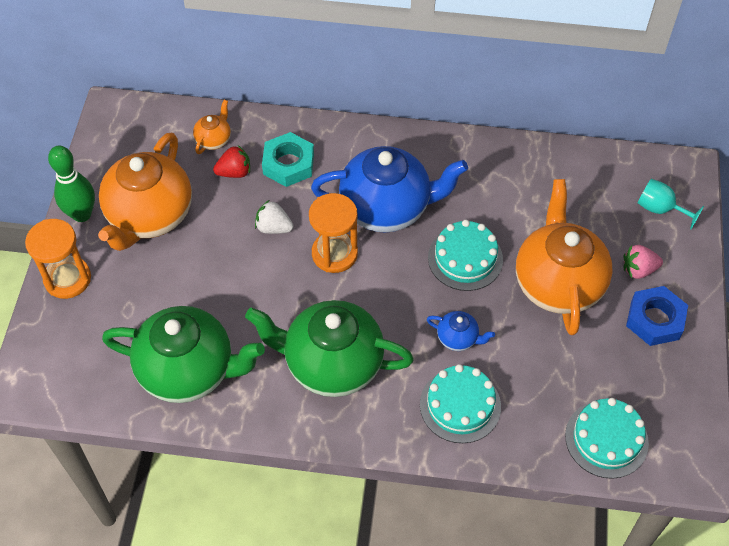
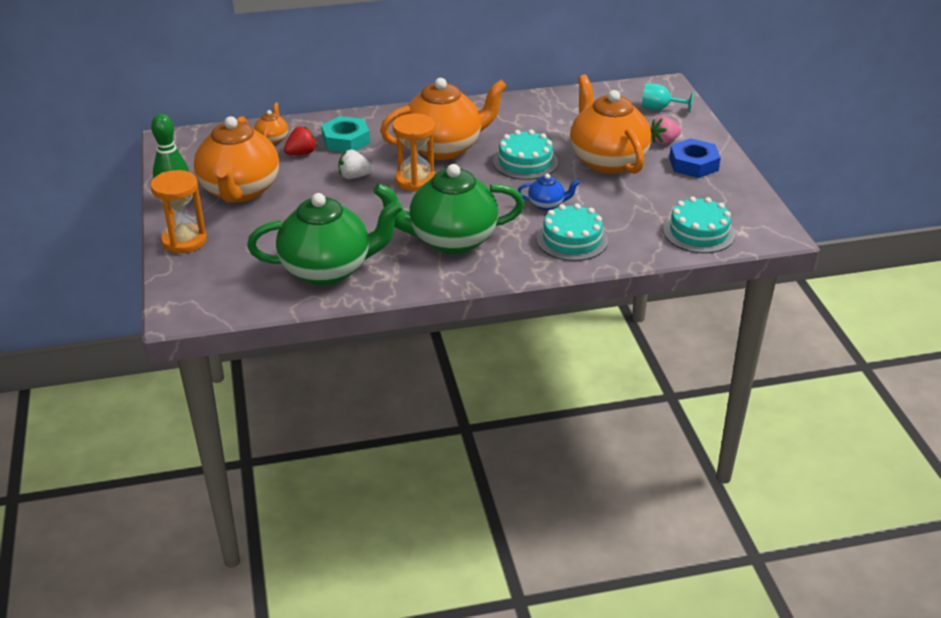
camera: 20 degrees left, 20 degrees down
blue teapot [311,146,468,233] -> orange teapot [380,78,507,160]

